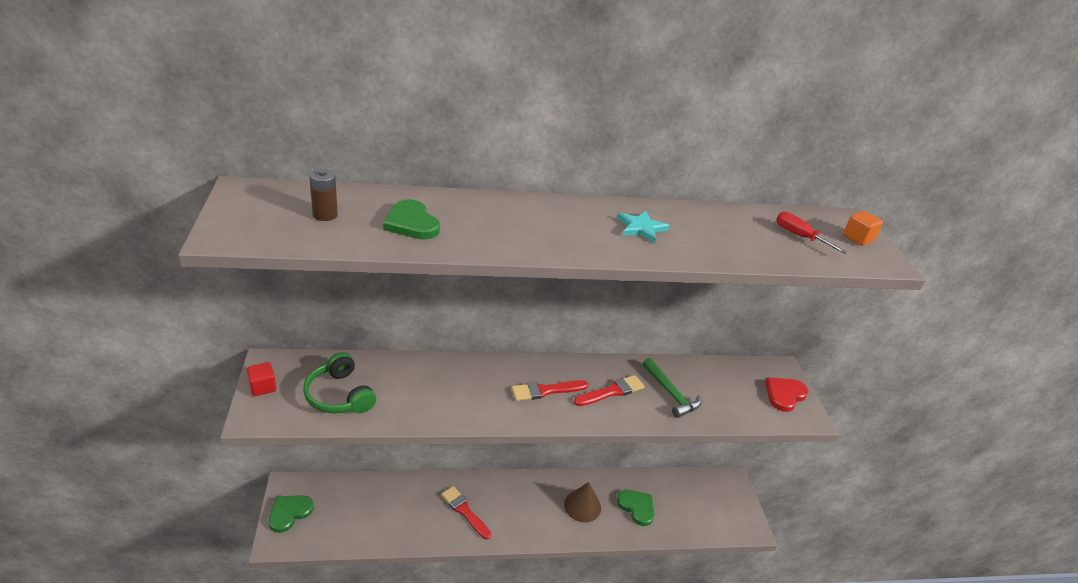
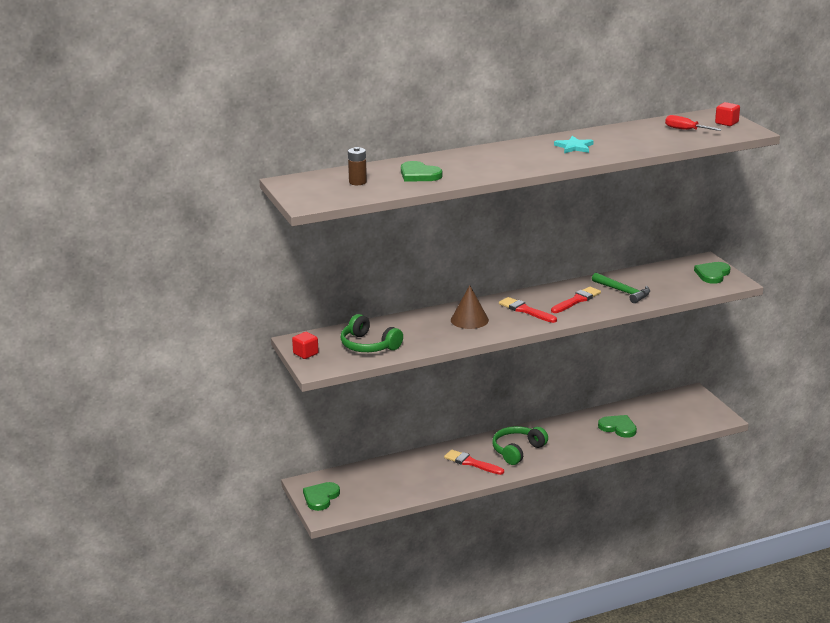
camera: 10 degrees left, 10 degrees down
red brush [511,380,589,401] -> red brush turned 75 degrees clockwise [499,297,557,323]
brown cone [564,482,601,523] -> brown cone moved to [451,285,489,329]
red heart [765,378,809,412] -> green heart [694,262,731,284]
orange cube [843,211,883,246] -> red cube [715,102,740,126]
none -> green headphones [492,426,548,465]

